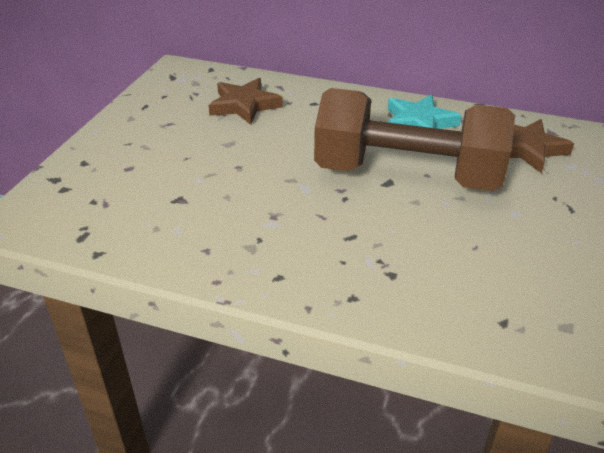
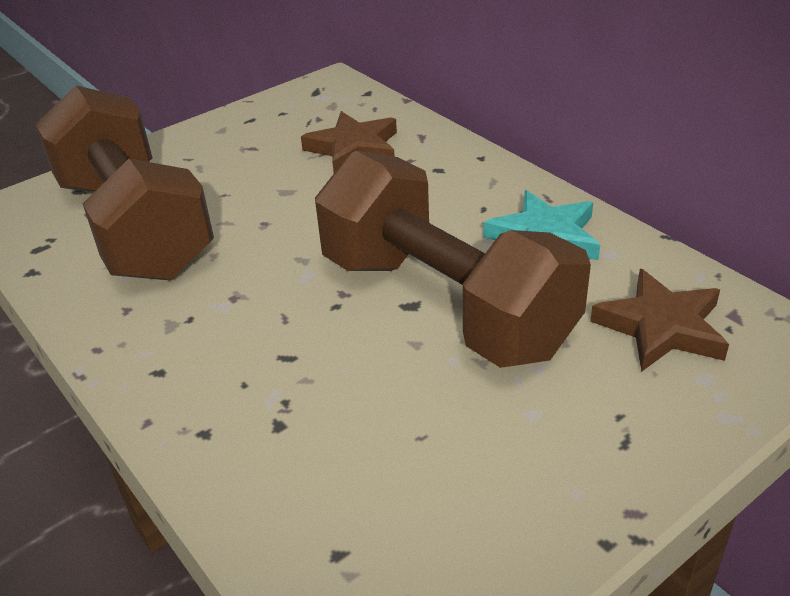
camera: 35 degrees right, 0 degrees up
none -> brown dumbbell [35,85,214,280]

